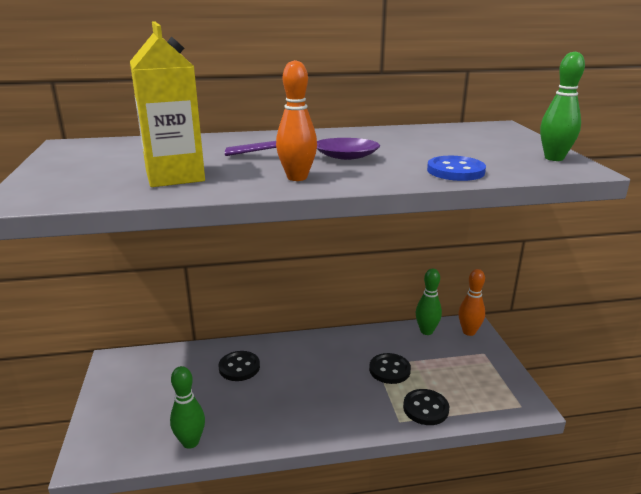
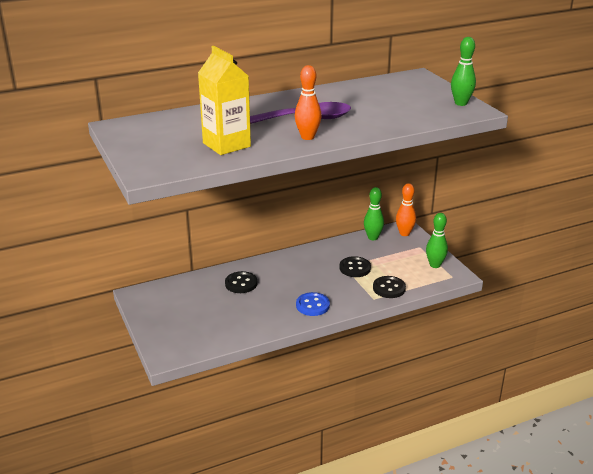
camera: 15 degrees left, 5 degrees up
green bowling pin [170,366,205,449] -> green bowling pin moved to [426,213,448,268]
blue button [427,156,486,181] -> blue button moved to [296,292,330,316]

